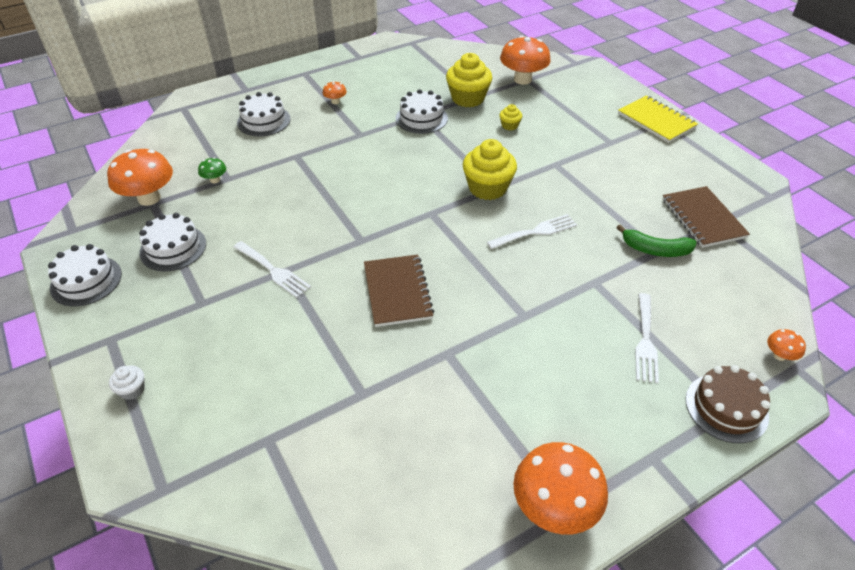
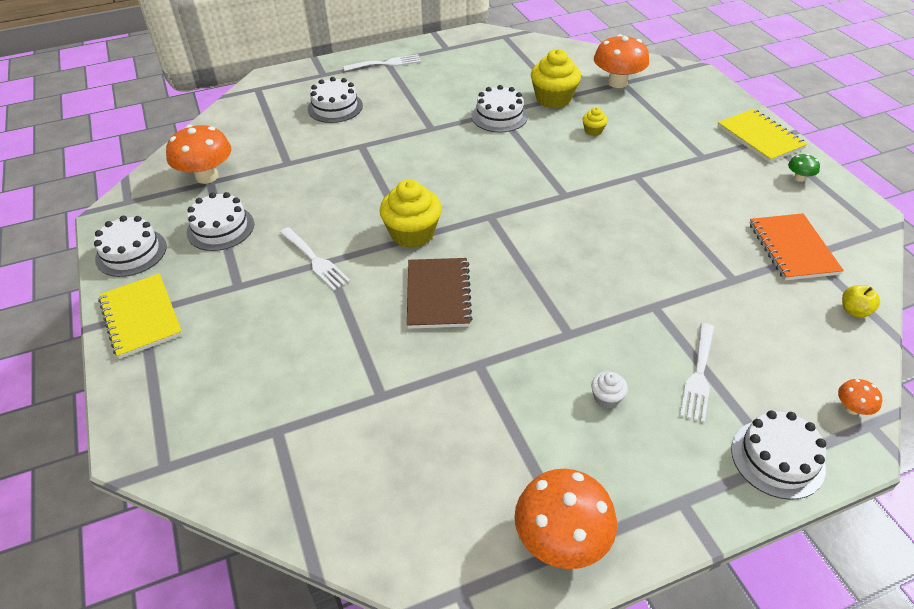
camera: 10 degrees right, 0 degrees up
white cupcake [109,365,145,400] -> white cupcake moved to [591,371,628,408]
green mushroom [198,157,226,183] -> green mushroom moved to [788,154,820,182]
orange mushroom [323,81,347,104] -> none
yellow cupcake [463,139,517,200] -> yellow cupcake moved to [379,179,442,248]
white fork [487,214,577,249] -> white fork moved to [343,54,421,71]
green banana [616,225,696,257] -> none
brown notebook [662,186,750,248] -> orange notebook [749,213,844,280]
brown cake [685,365,770,443] -> white cake [731,410,826,500]
none -> yellow notebook [98,273,183,359]
none -> yellow apple [842,285,880,318]

